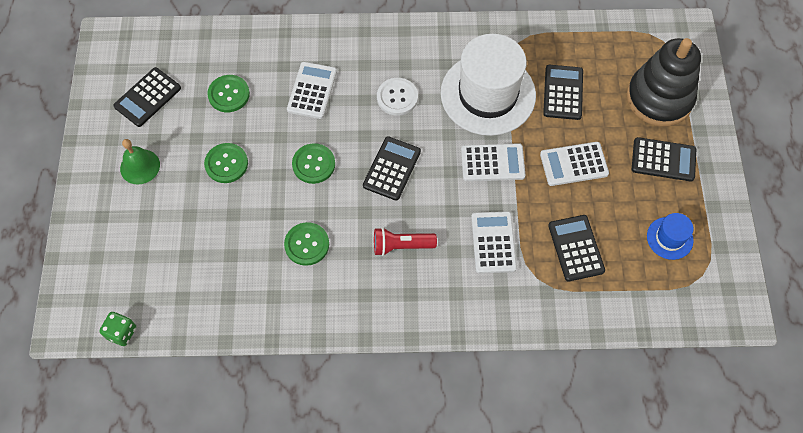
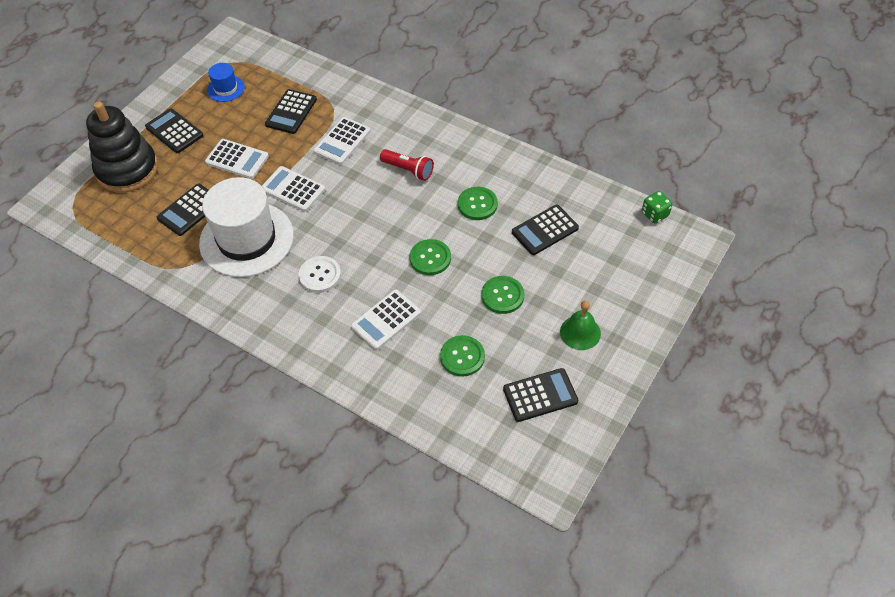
camera: 145 degrees left, 10 degrees down
black calculator [363,137,421,201] -> black calculator moved to [512,205,579,255]

